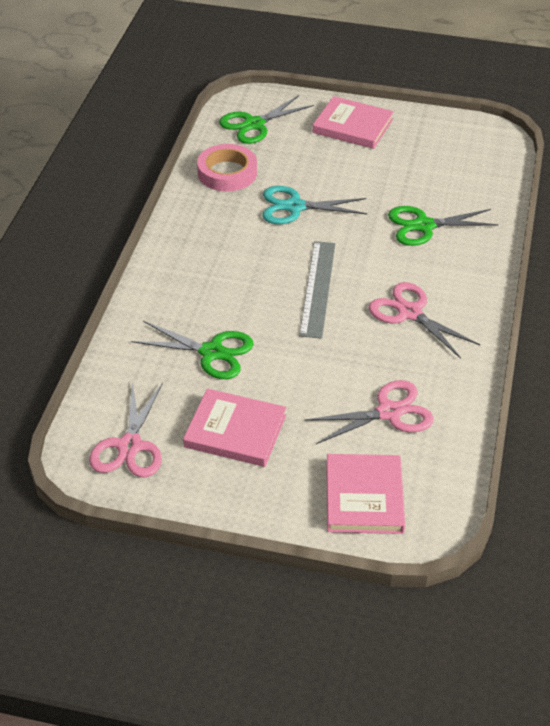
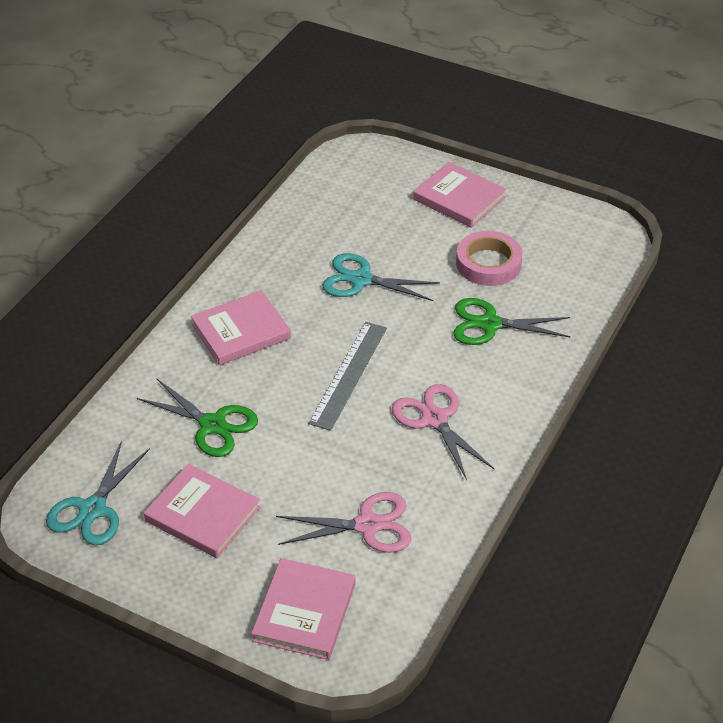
camera: 15 degrees right, 0 degrees up
pink scissors [89,381,163,477] -> turquoise scissors [46,440,150,545]
pink tape [197,144,257,191] -> pink tape moved to [456,231,523,286]
green scissors [219,95,314,144] -> none
none -> pink book [191,290,291,365]

